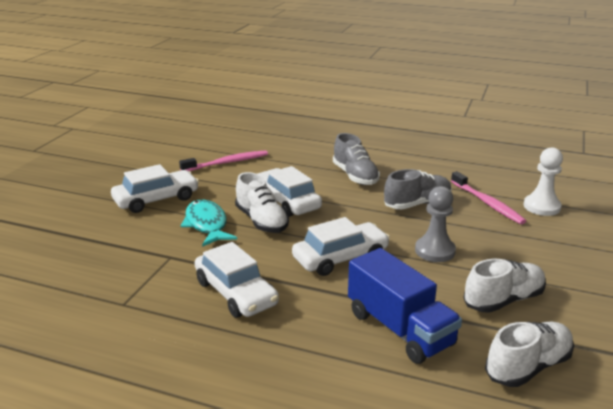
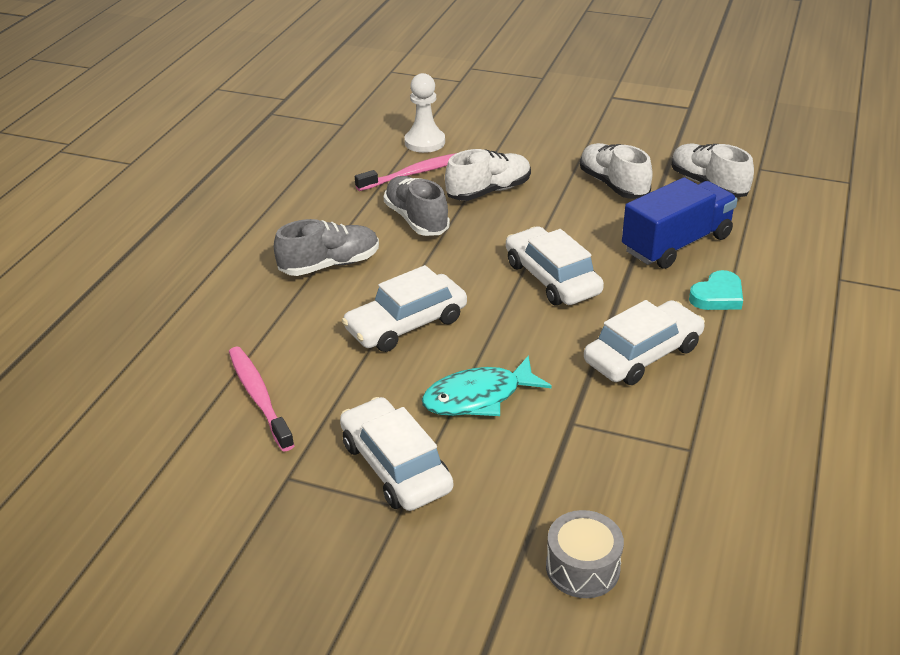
camera: 90 degrees left, 10 degrees up
white shoe [235,172,289,233] -> white shoe moved to [445,149,531,201]
grey pawn [415,186,456,262] -> none
none -> grey drum [546,510,624,598]
none -> turquoise heart [689,270,743,310]

